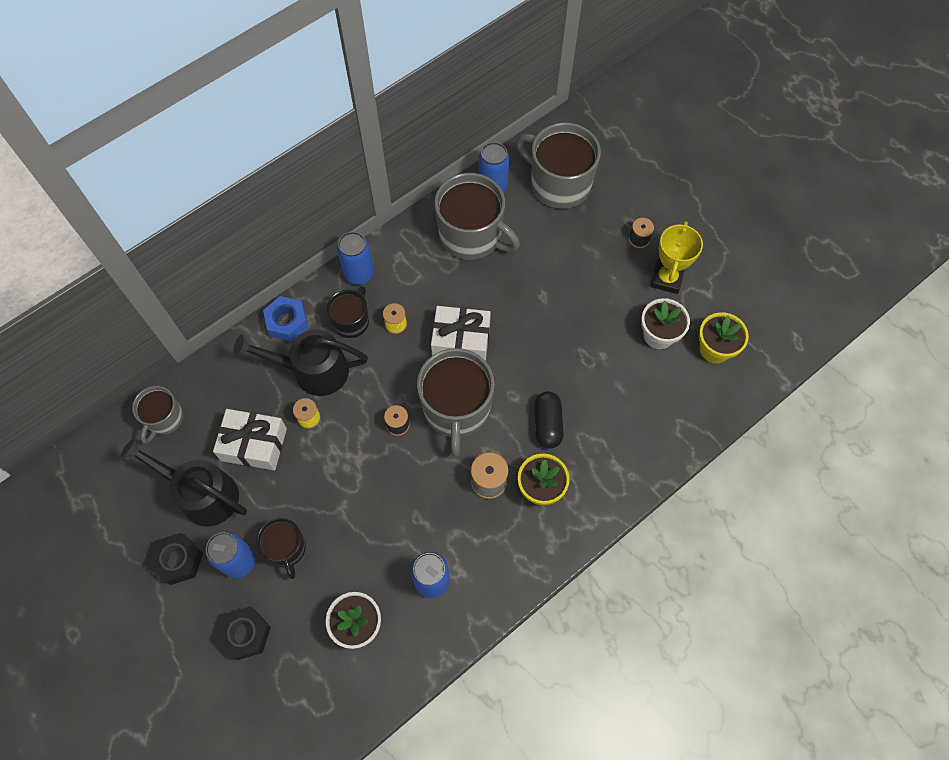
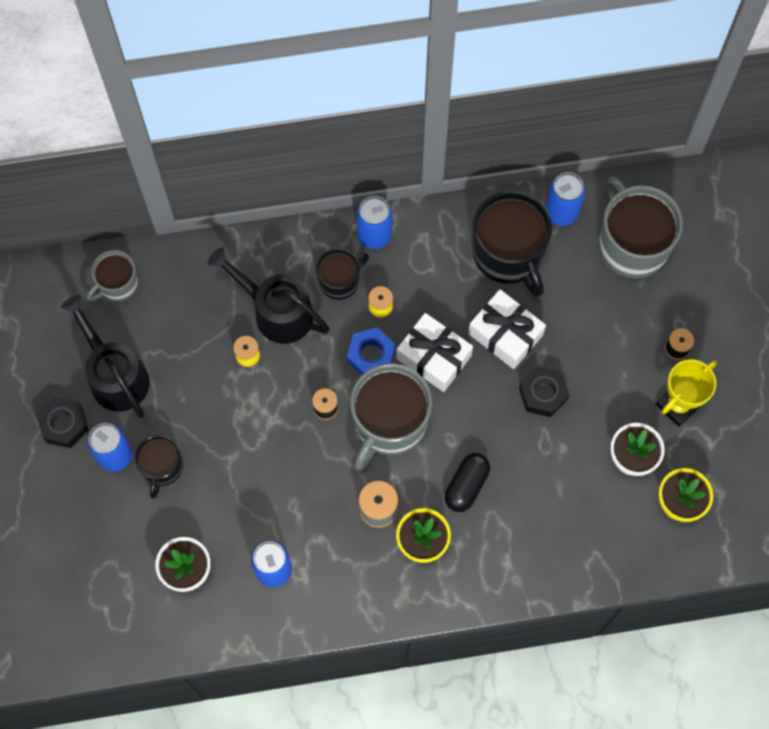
camera: 30 degrees right, 5 degrees up
white gift [213,409,287,470] -> white gift moved to [468,289,546,369]
black nut [216,607,271,660] -> black nut moved to [519,366,569,417]
blue nut [263,296,309,342] -> blue nut moved to [347,327,395,375]
grey mug [434,173,520,260] -> black mug [473,190,552,297]

